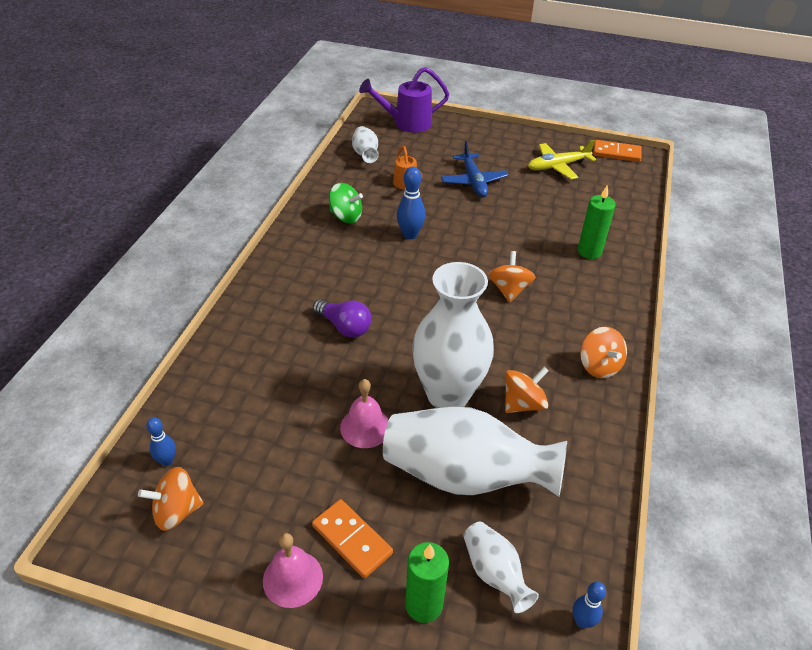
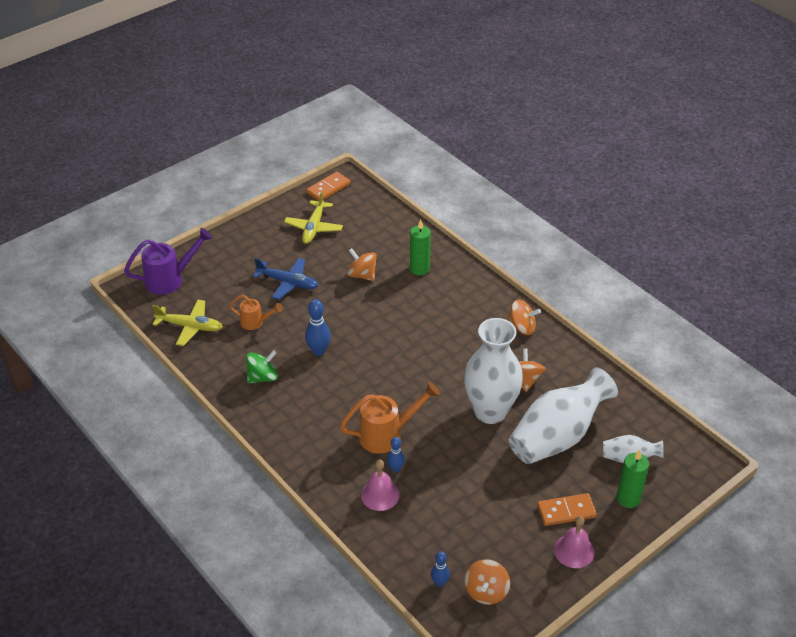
camera: 55 degrees left, 0 degrees up
purple light bulb [313,300,371,338] -> orange watering can [340,382,440,454]
pink bell [340,379,389,448] -> pink bell moved to [361,460,400,511]
white vase [352,126,379,163] -> yellow plane [152,300,223,346]
purple watering can [359,67,449,133] -> purple watering can turned 135 degrees counterclockwise [124,228,213,295]
orange spinning top [488,251,535,302] -> orange spinning top moved to [347,248,377,281]
blue bowling pin [573,582,606,628] -> blue bowling pin moved to [387,437,405,472]

